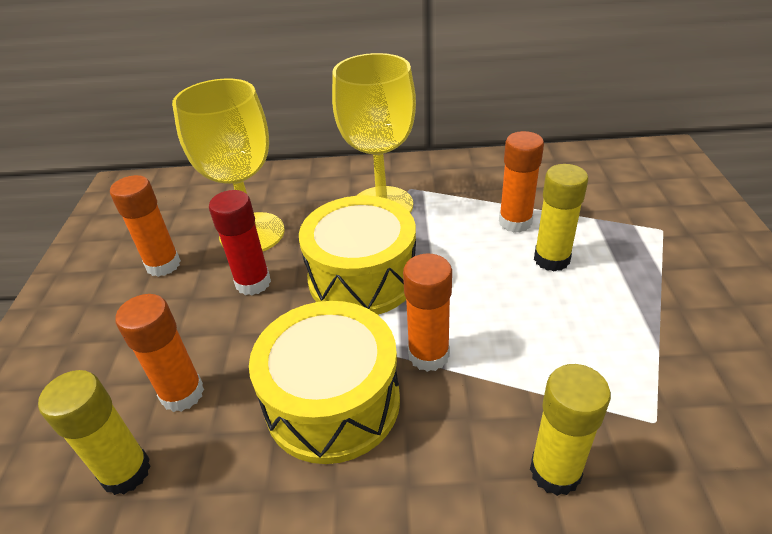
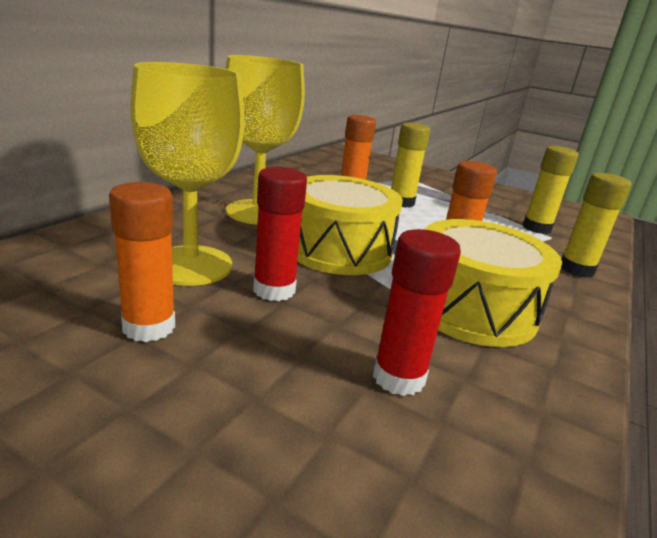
camera: 65 degrees left, 15 degrees down
yellow glue stick [38,370,151,495] -> yellow glue stick moved to [522,146,579,234]
orange glue stick [115,294,204,412] -> red glue stick [373,229,461,396]

